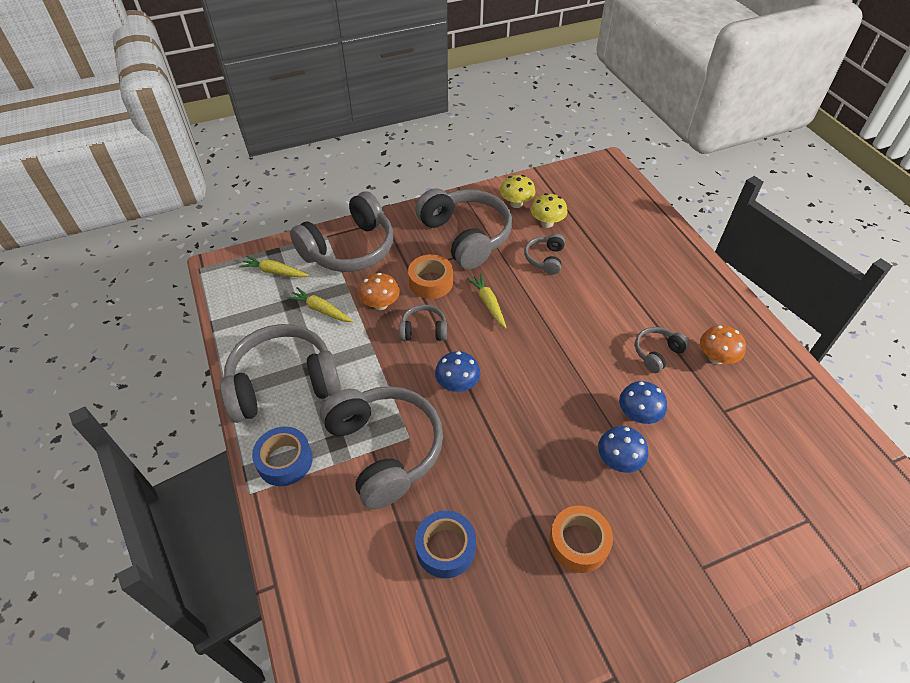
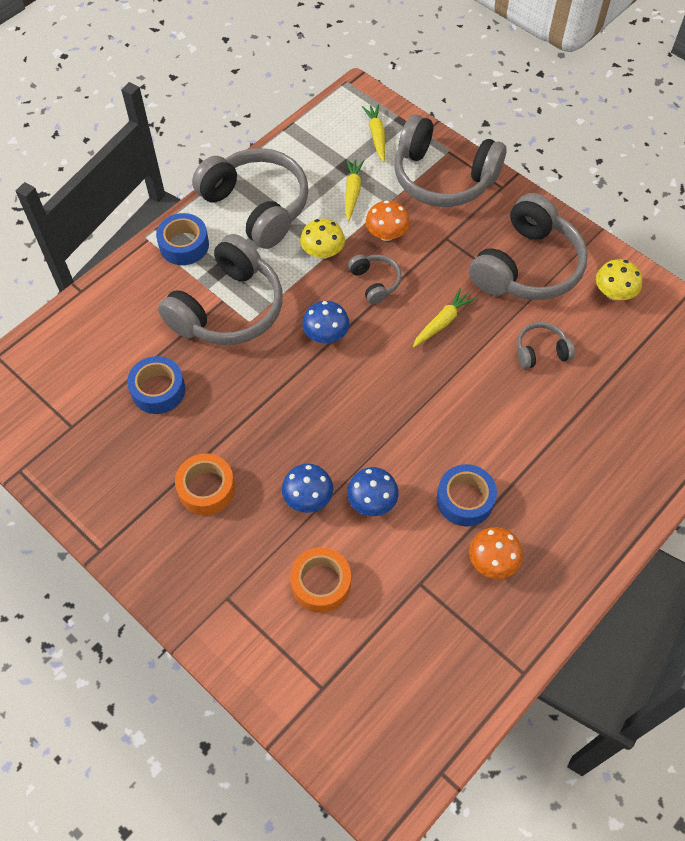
camera: 65 degrees right, 10 degrees up
orange tape [408,254,453,299] -> orange tape moved to [290,547,351,613]
yellow mushroom [531,193,567,228] -> yellow mushroom moved to [300,219,345,259]
grey headphones [635,327,689,373] -> blue tape [437,464,497,526]

